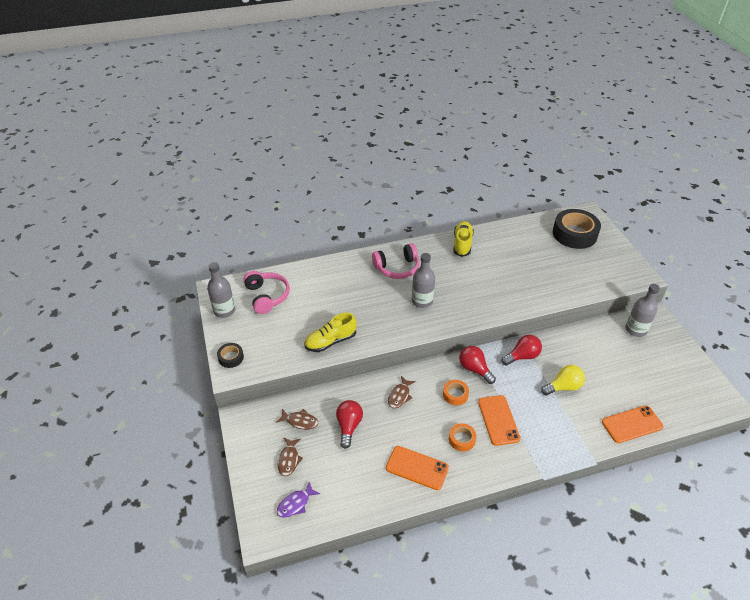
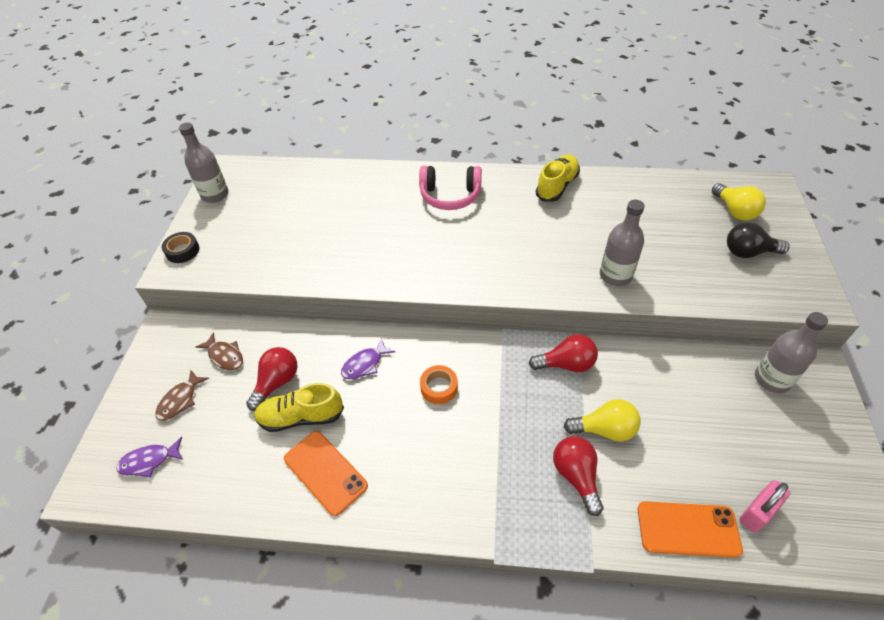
camera: 25 degrees right, 5 degrees up
pink headphones [243,271,290,314] -> none
yellow shoe [305,313,357,352] -> yellow shoe moved to [254,383,344,432]
brown fish [388,376,416,408] -> purple fish [341,339,395,379]
grey bottle [412,253,435,308] -> grey bottle moved to [600,200,645,286]
orange tape [449,423,476,452] -> none
red light bulb [459,346,496,384] -> red light bulb moved to [553,436,604,516]
orange phone [478,395,520,446] -> none
black tape [553,209,601,249] -> yellow light bulb [712,183,766,220]
none -> black light bulb [727,222,790,258]
none -> pink padlock [739,480,791,533]

